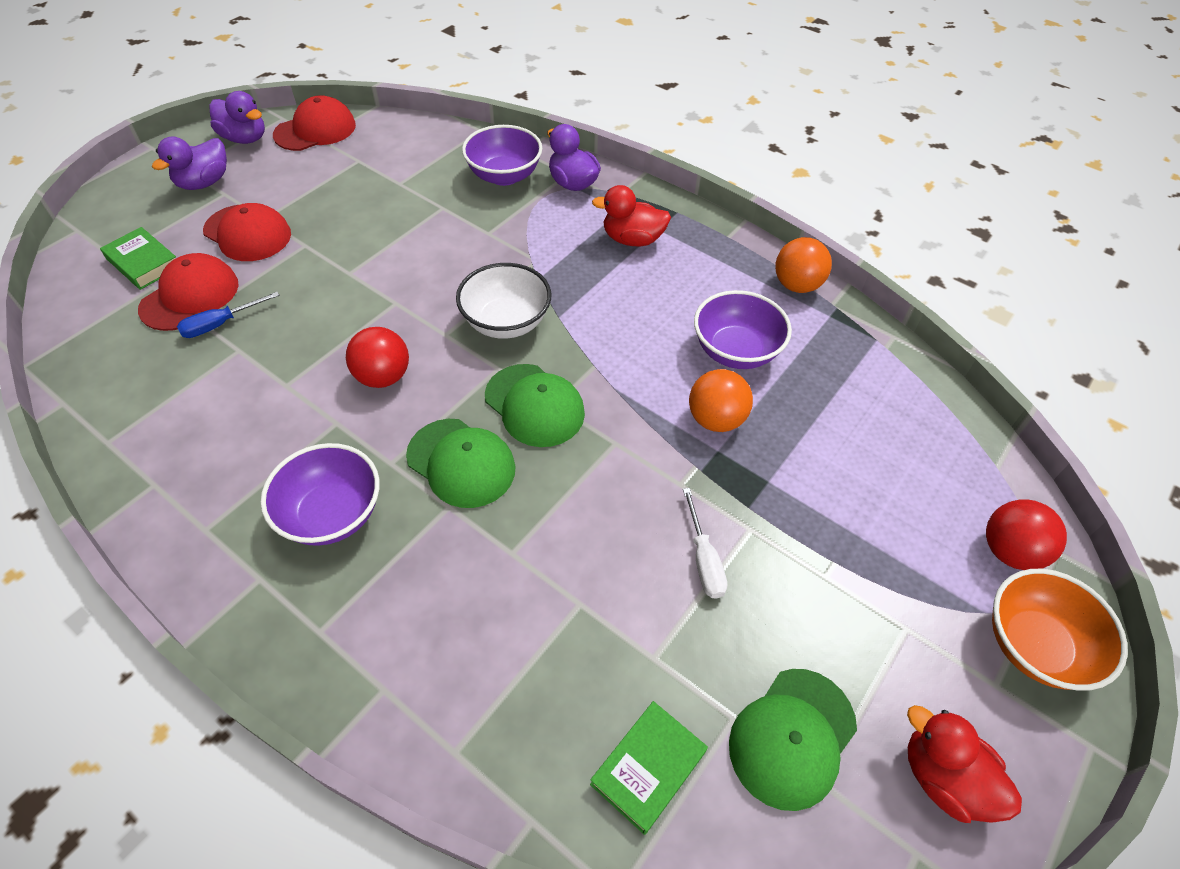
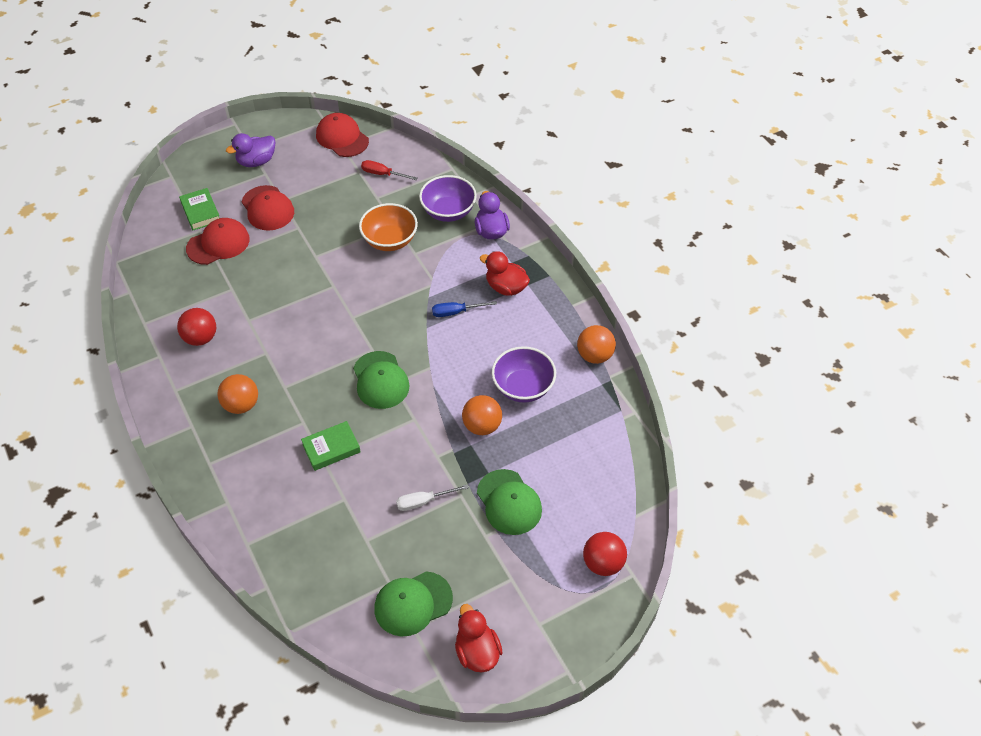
camera: 25 degrees right, 0 degrees up
blue screwdriver [177,292,280,338] -> blue screwdriver moved to [432,301,497,317]
purple duck [210,91,265,144] -> none
purple bowl [261,443,380,546] -> orange ball [218,374,258,414]
red cap [273,95,356,151] -> red cap turned 120 degrees counterclockwise [316,113,369,157]
red ball [346,327,409,388] -> red ball moved to [177,308,216,346]
green cap [406,419,516,508] -> green cap moved to [477,469,542,535]
white bowl [456,263,551,339] -> none
green book [590,701,708,835] -> green book moved to [301,421,361,471]
white screwdriver [683,488,727,599] -> white screwdriver turned 60 degrees clockwise [396,484,469,511]
orange bowl [992,569,1128,691] -> orange bowl moved to [359,203,418,251]
none -> red screwdriver [361,160,417,180]

